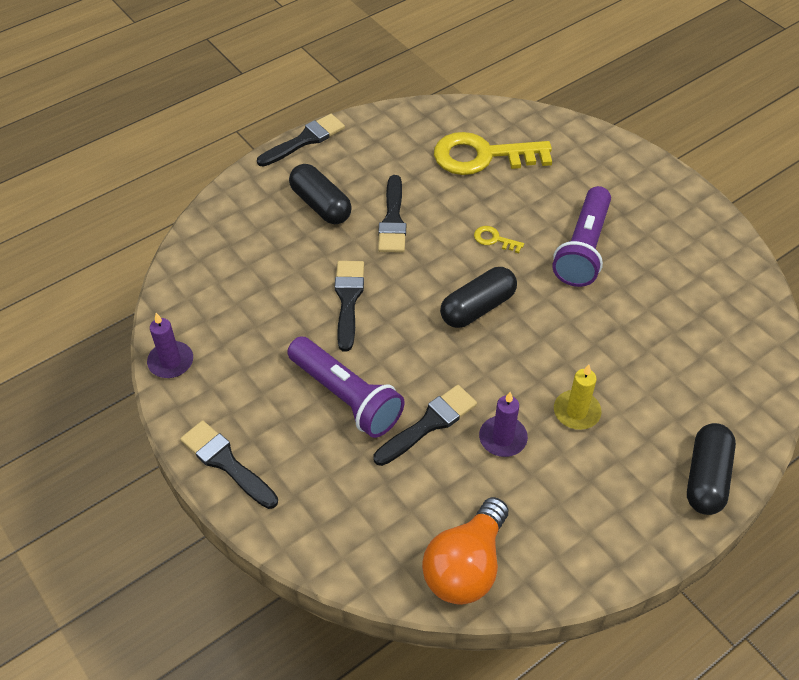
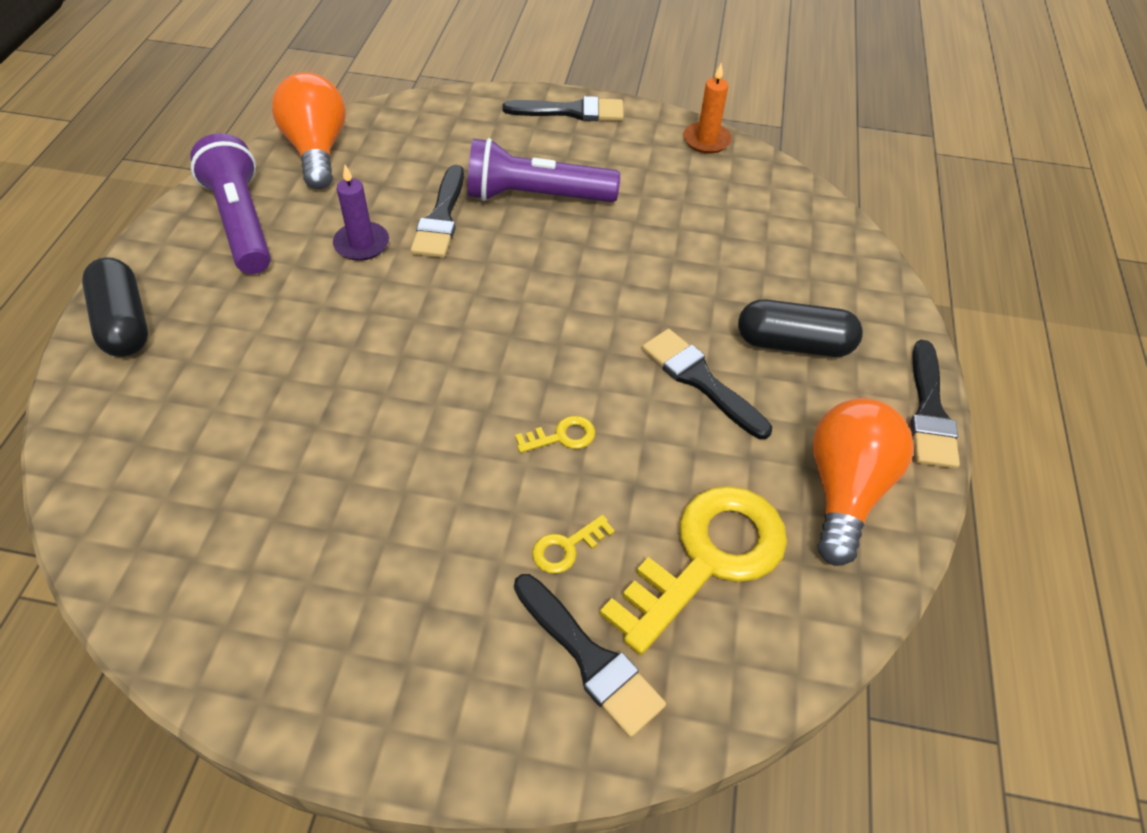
camera: 135 degrees right, 0 degrees up
purple candle [147,313,193,378] -> orange candle [683,63,732,154]
black brush [335,261,364,352] -> black brush moved to [514,574,666,738]
black capsule [440,267,517,328] -> none
purple flashlight [552,186,611,287] -> purple flashlight moved to [190,133,271,274]
yellow candle [554,365,602,430] -> none
none -> yellow key [532,515,615,574]
none -> orange light bulb [813,398,914,566]

